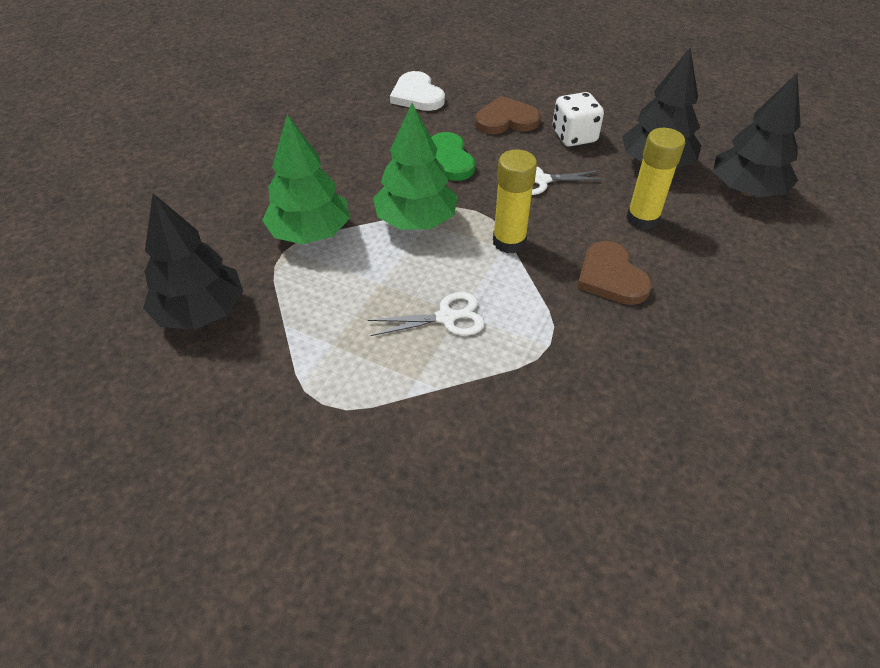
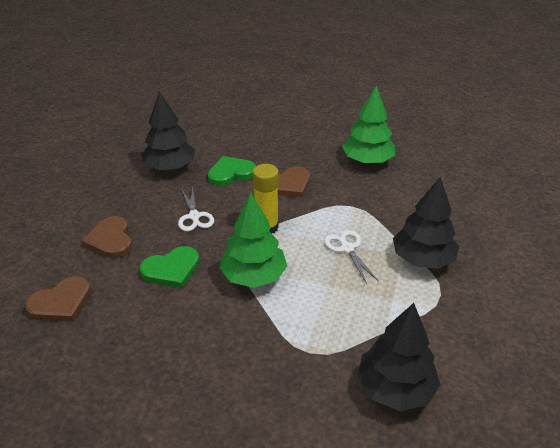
camera: 100 degrees left, 10 degrees down
green tree [262,115,350,244] -> green tree moved to [342,86,395,165]
white heart [390,71,445,111] -> brown heart [25,276,91,322]
white dice [552,92,604,147] -> none
yellow glue stick [626,128,685,230] -> green heart [208,156,256,186]
black tree [713,73,801,197] -> black tree moved to [393,177,459,269]

